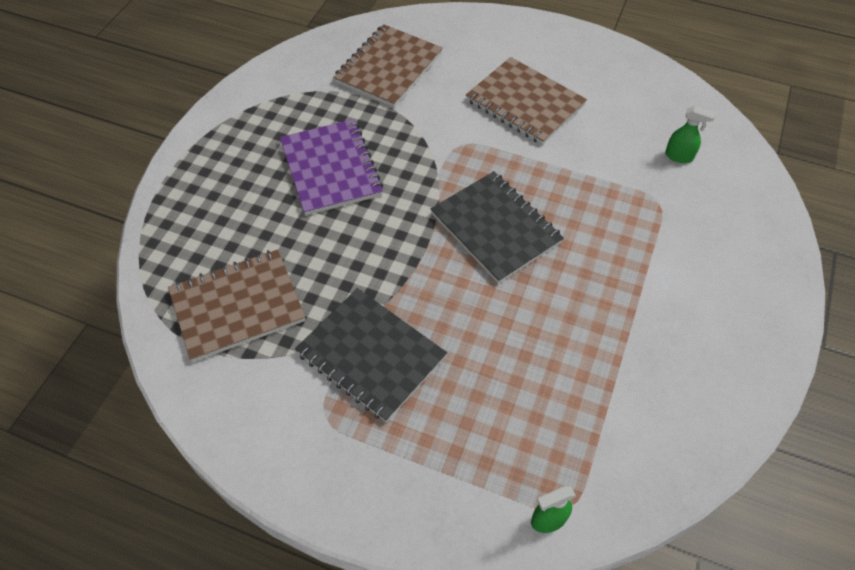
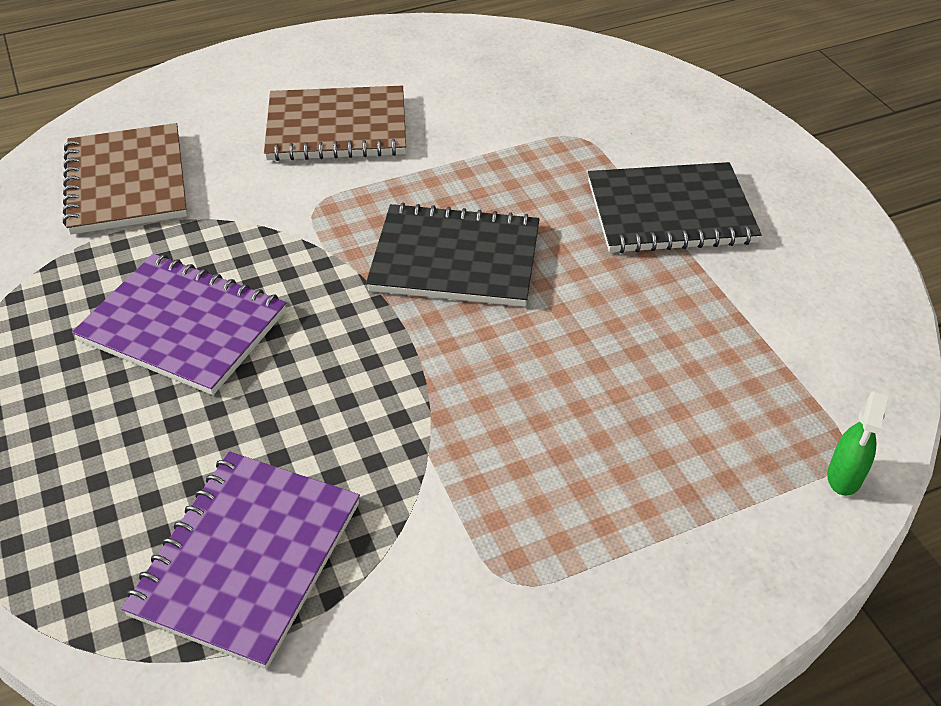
camera: 45 degrees left, 10 degrees down
brown notebook [168,249,306,362] -> purple notebook [121,451,360,669]
black notebook [295,288,447,422] -> black notebook moved to [588,162,762,253]
green spray bottle [665,106,716,163] -> none

